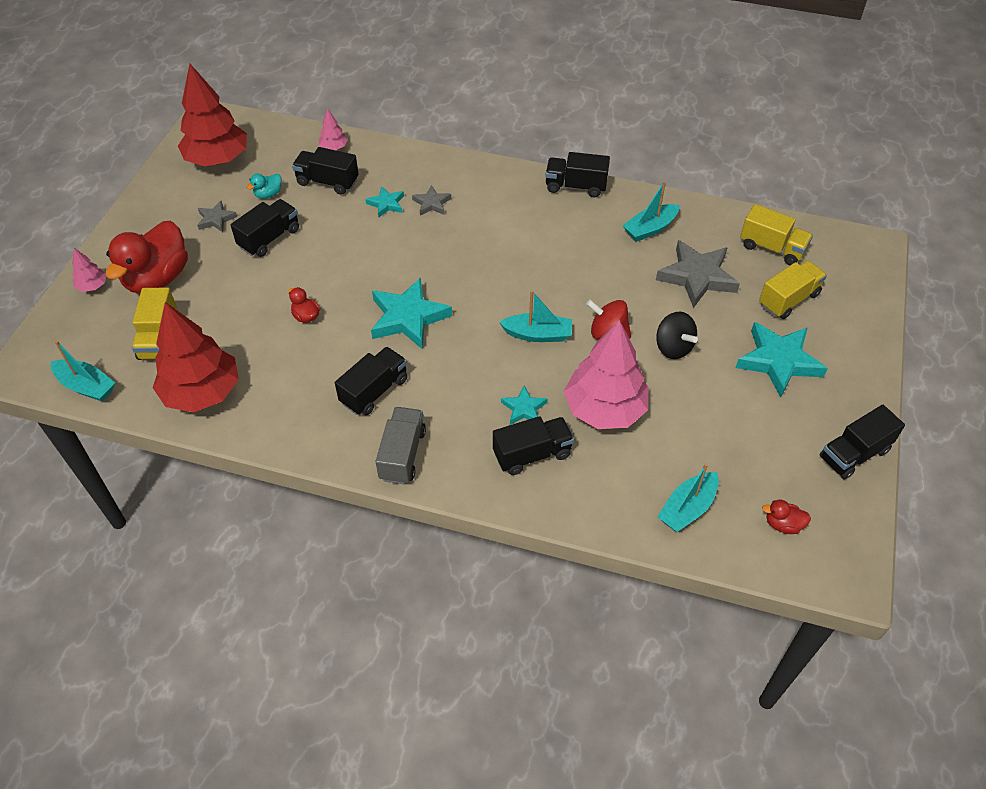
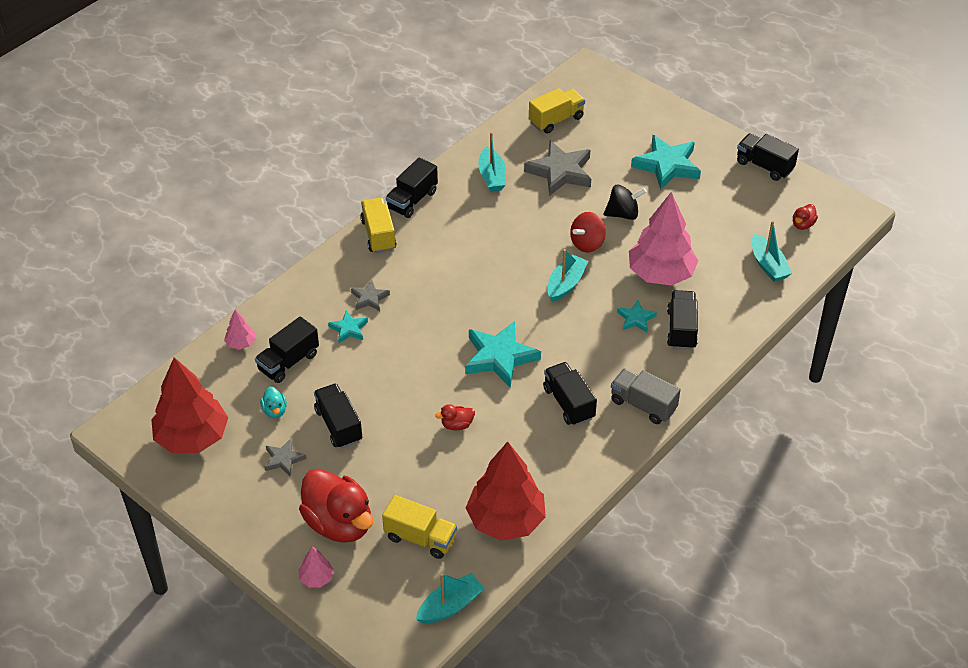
camera: 65 degrees left, 5 degrees down
yellow truck [759,261,827,319] -> yellow truck moved to [360,198,396,253]
black truck [820,405,905,479] -> black truck turned 135 degrees clockwise [737,133,799,181]

